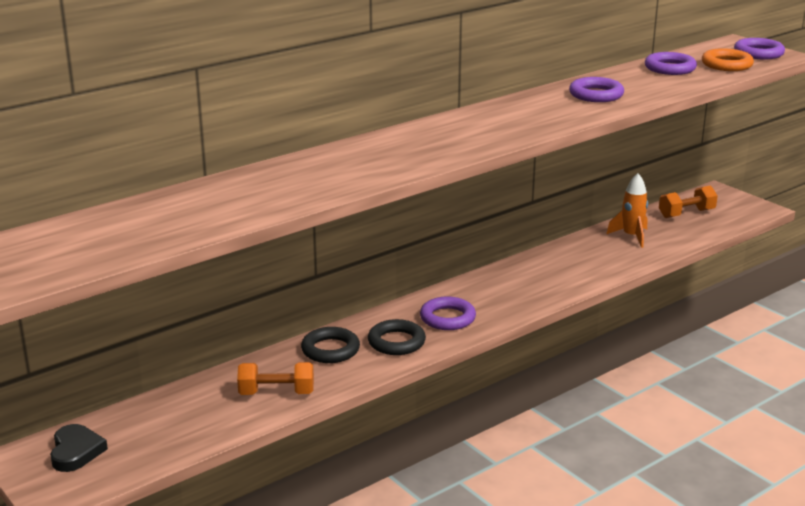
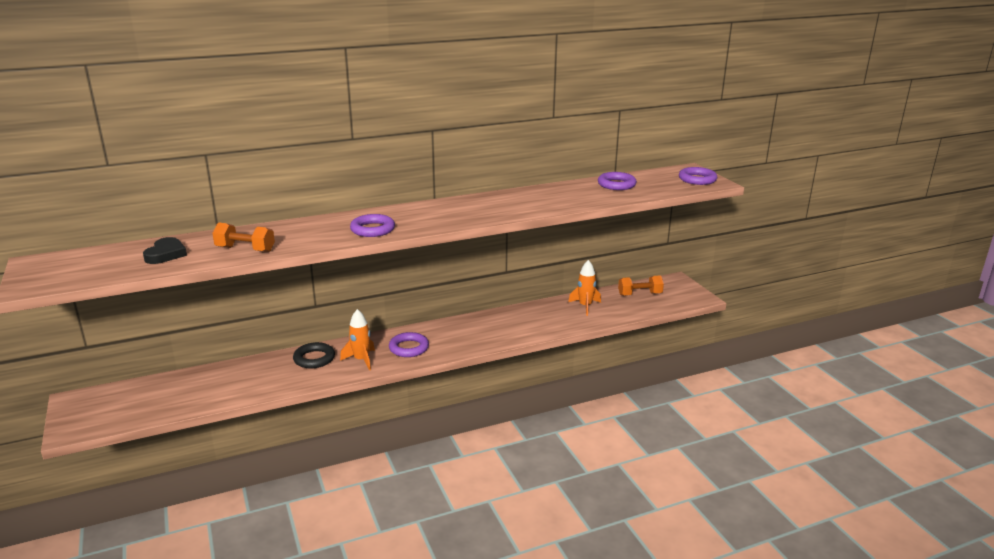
camera: 15 degrees right, 0 degrees up
black heart [50,424,108,472] -> black heart moved to [143,237,187,264]
orange dumbbell [237,362,314,395] -> orange dumbbell moved to [212,223,275,252]
black ring [368,319,426,355] -> orange rocket [340,309,375,370]
purple ring [569,77,624,102] -> purple ring moved to [350,214,395,237]
orange ring [702,48,754,71] -> none

